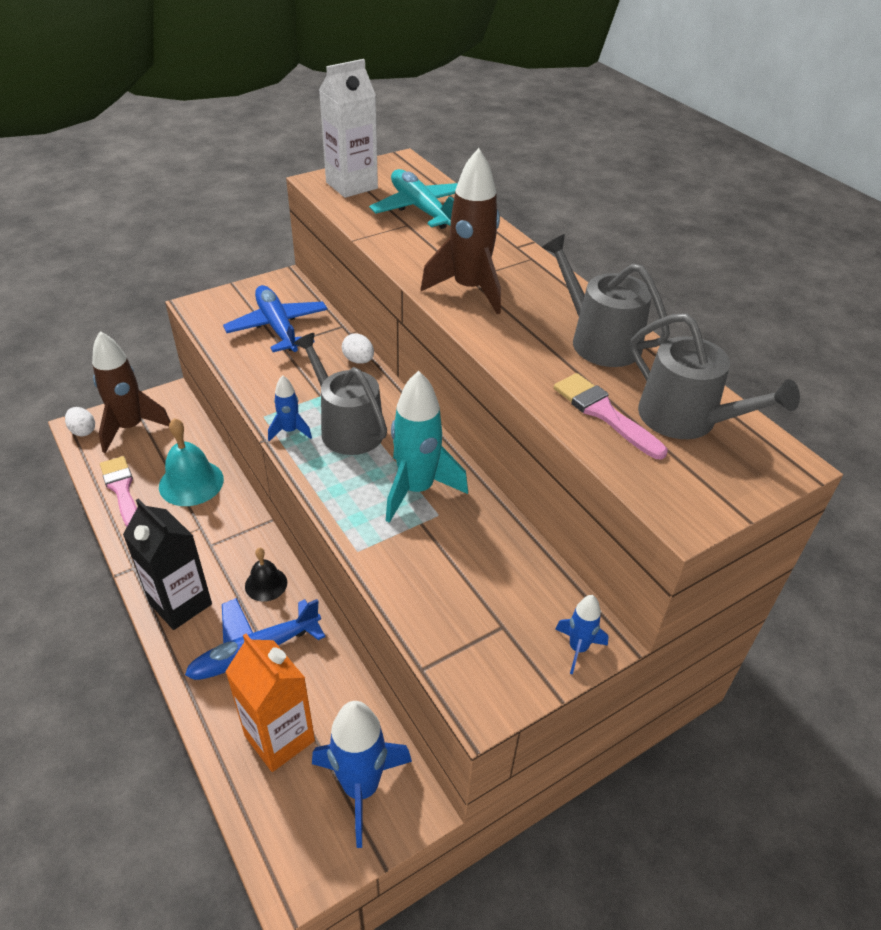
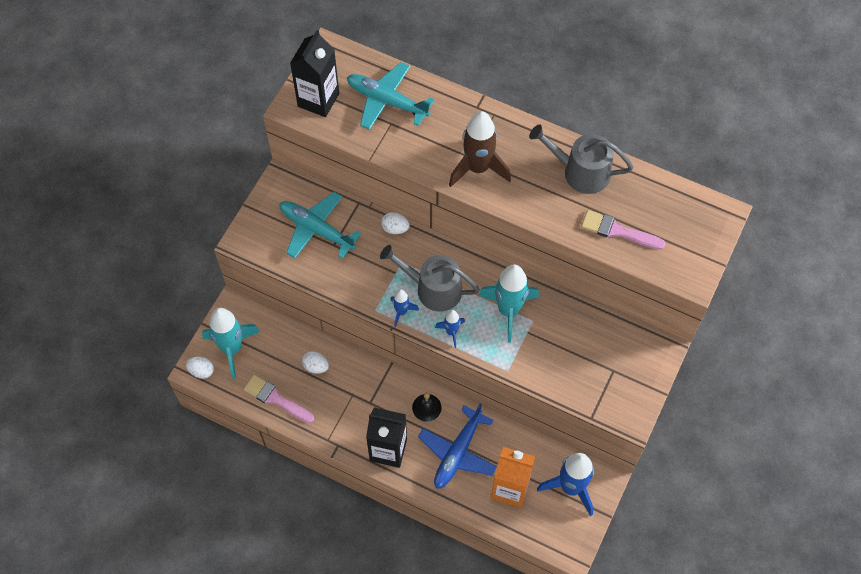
camera: 30 degrees left, 20 degrees up
brown rocket [92,331,171,453] -> turquoise rocket [202,308,260,379]
turquoise bell [159,418,224,506] -> white egg [302,351,329,374]
blue plane [223,285,328,352] -> turquoise plane [279,192,362,259]
white carton [319,59,378,198] -> black carton [290,30,339,117]
blue rocket [555,595,609,675] -> blue rocket moved to [435,310,465,348]
grey watering can [630,313,800,439] -> none

